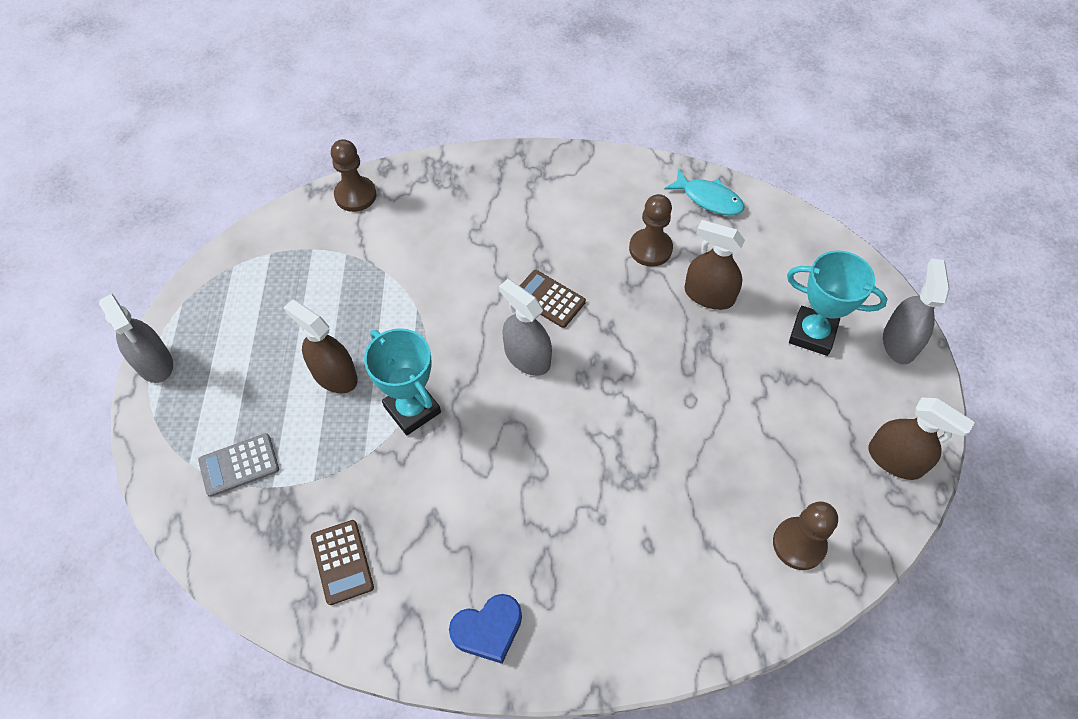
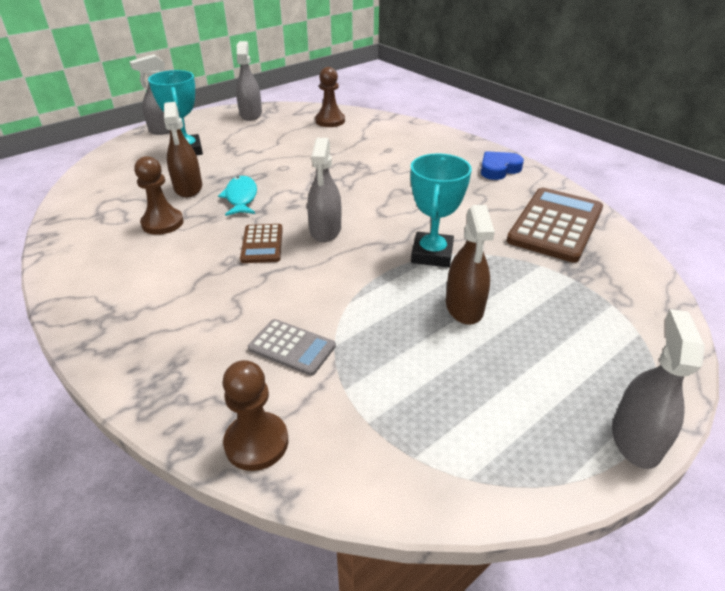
camera: 130 degrees left, 20 degrees down
grey calculator [198,433,279,497] -> grey calculator moved to [248,319,336,376]
brown calculator [311,520,374,605] -> brown calculator [506,188,603,263], size x1.89
blue heart [449,594,522,664] -> blue heart turned 60 degrees counterclockwise [481,151,524,180]
turquoise fish [664,169,745,215] -> turquoise fish moved to [218,176,257,216]
brown spray bottle [868,397,975,480] -> grey spray bottle [236,41,262,121]

